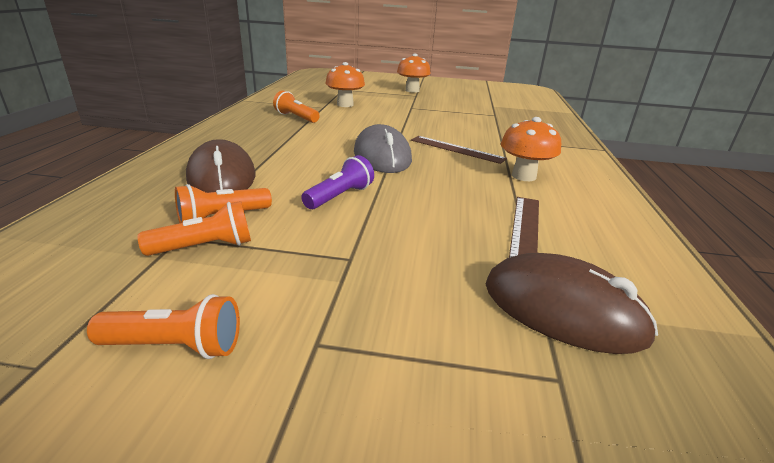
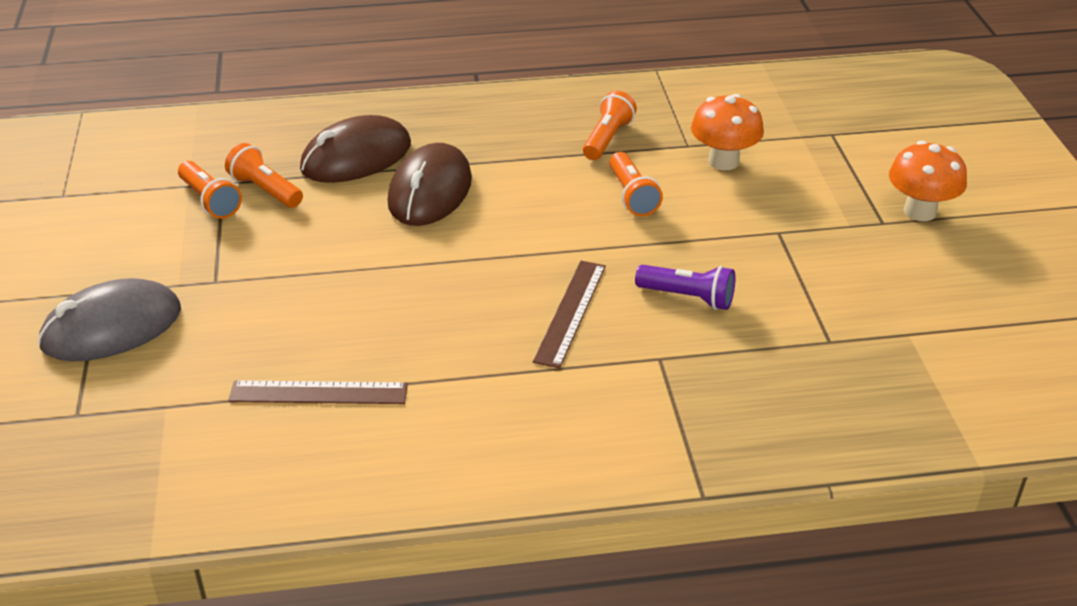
camera: 75 degrees right, 10 degrees up
orange flashlight [87,294,240,359] -> orange flashlight moved to [609,152,663,216]
purple flashlight [301,155,374,209] -> purple flashlight moved to [635,265,735,310]
grey mouse [354,124,412,173] -> grey mouse moved to [38,278,181,361]
brown mouse [486,253,658,354] -> brown mouse moved to [387,143,472,226]
orange mushroom [501,117,561,181] -> none

